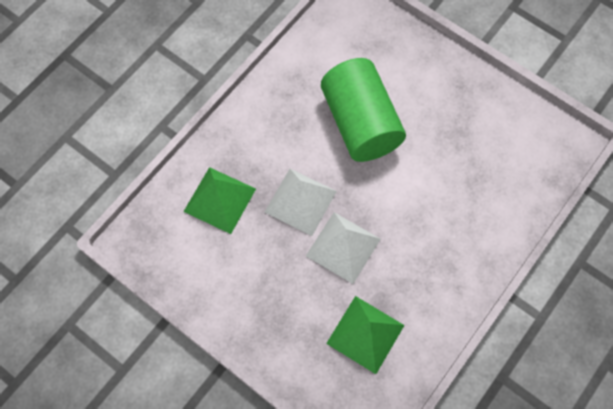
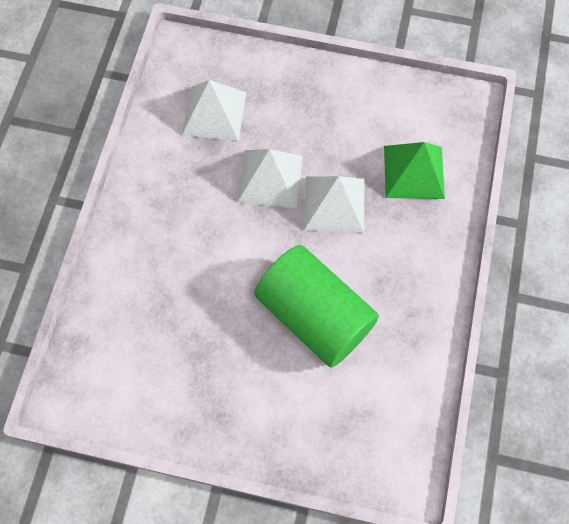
camera: 155 degrees right, 0 degrees up
green pyramid [326,296,405,374] -> white pyramid [182,80,247,141]

